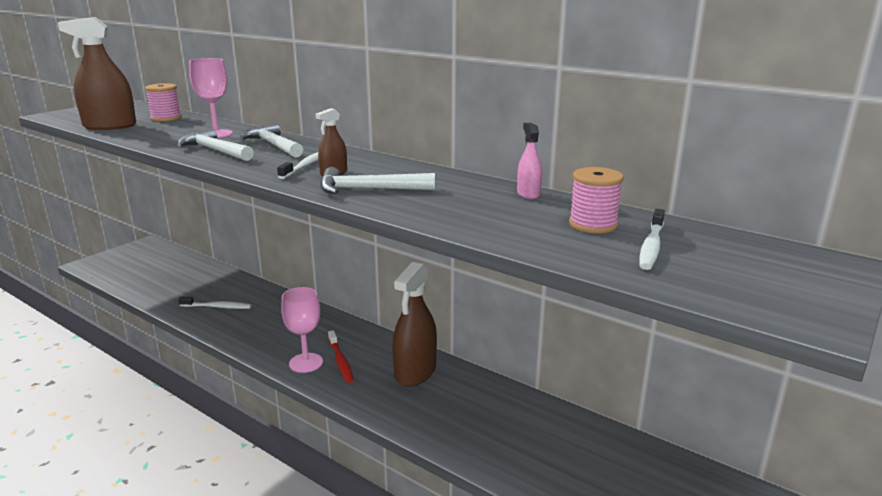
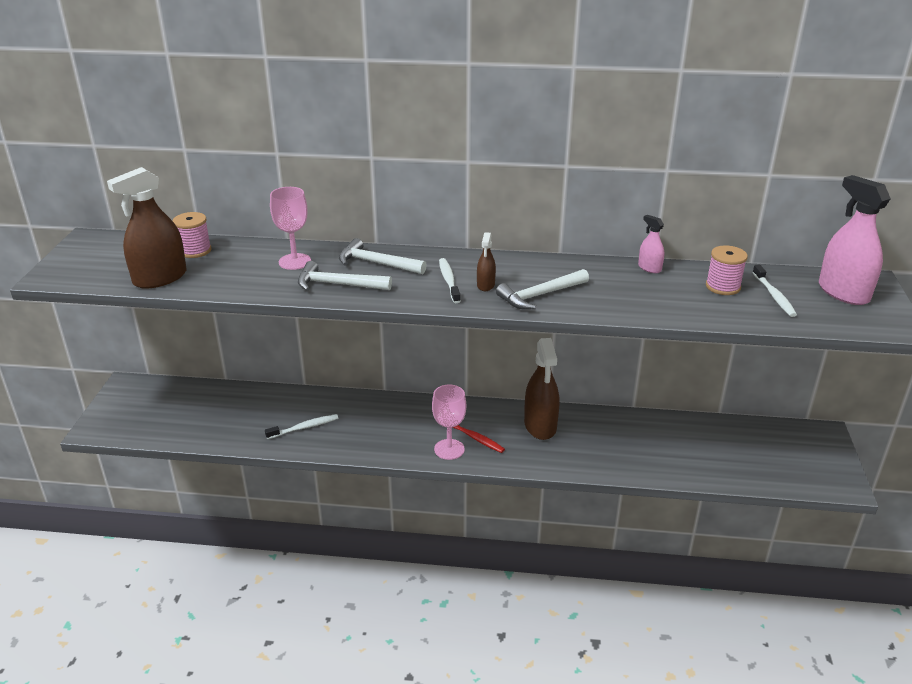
camera: 30 degrees left, 10 degrees up
none -> pink spray bottle [819,175,891,305]

